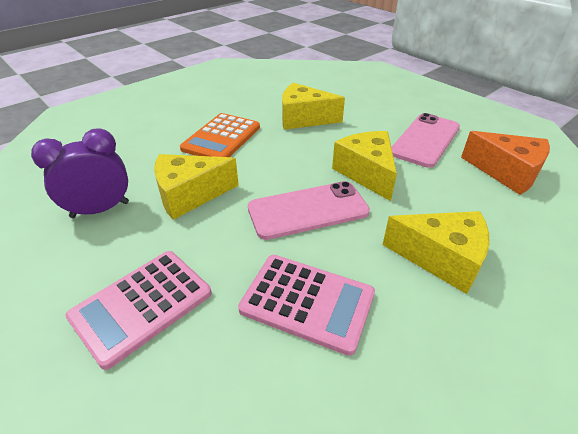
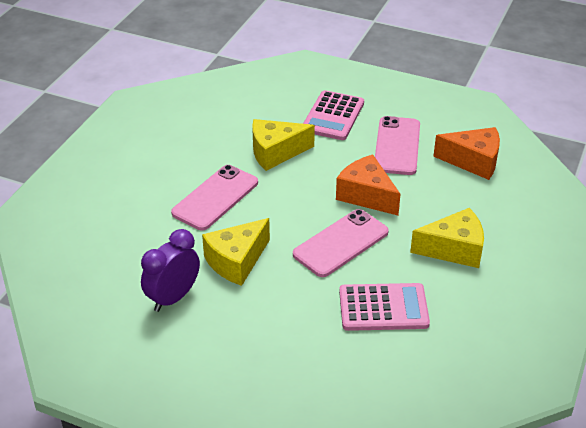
camera: 25 degrees left, 0 degrees up
pink calculator [65,251,212,370] -> pink calculator moved to [303,90,364,140]
orange calculator [180,113,260,157] -> pink phone [171,165,258,230]
yellow cheese [332,131,397,201] -> orange cheese [336,155,401,215]

